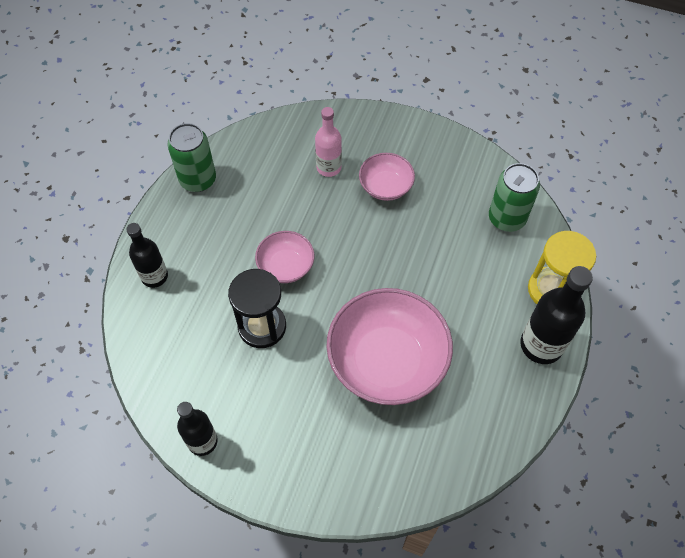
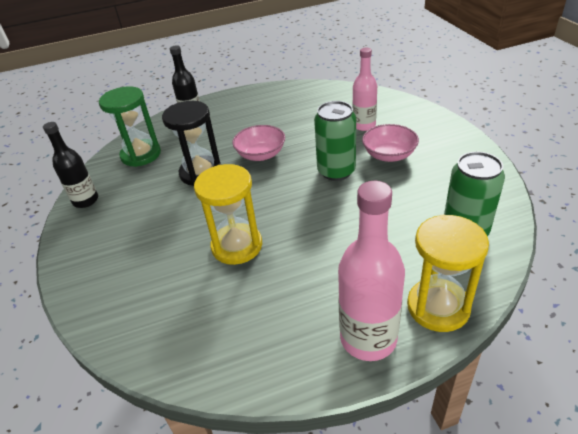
camera: 55 degrees right, 20 degrees down
green can [168,123,216,192] -> green can moved to [314,101,356,181]
pink bowl [326,288,453,405] -> yellow hourglass [194,164,262,265]
black bottle [520,266,593,364] -> pink bottle [338,181,405,361]
none -> green hourglass [99,86,161,167]

